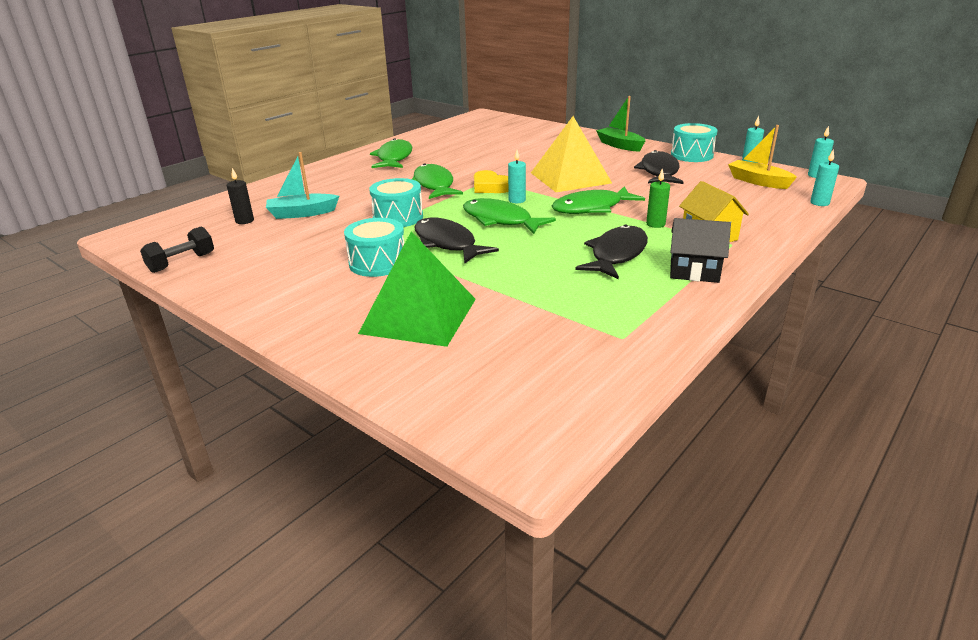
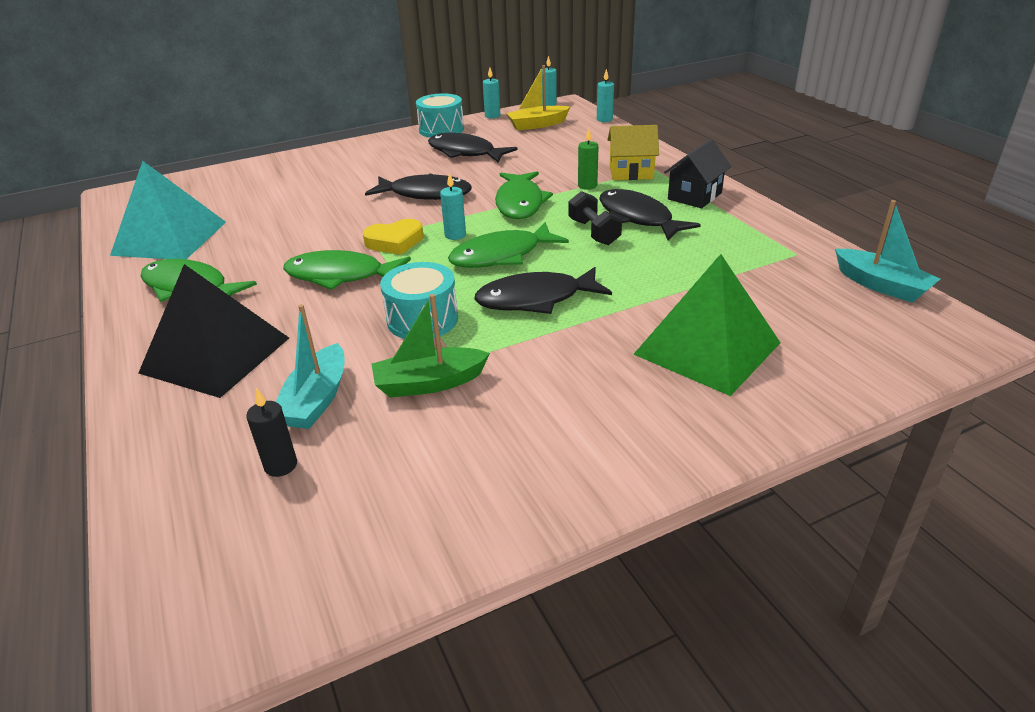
camera: 65 degrees left, 5 degrees up
black dumbbell [140,226,214,273] -> black dumbbell moved to [568,191,622,245]
turquoise drum [344,218,405,277] -> none
yellow pyramid [531,116,612,192] -> black fish [365,174,472,200]
green boat [596,96,645,152] -> green boat moved to [372,294,490,398]
none -> turquoise pyramid [110,161,226,259]
none -> black pyramid [139,264,289,398]
none -> turquoise boat [835,200,940,303]

